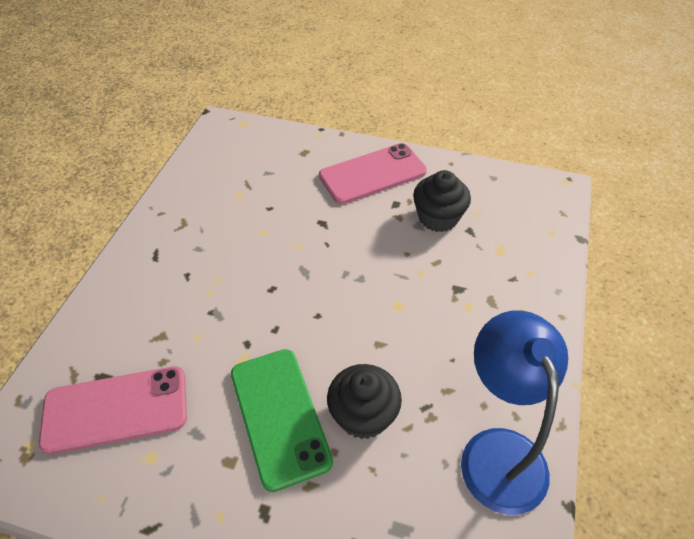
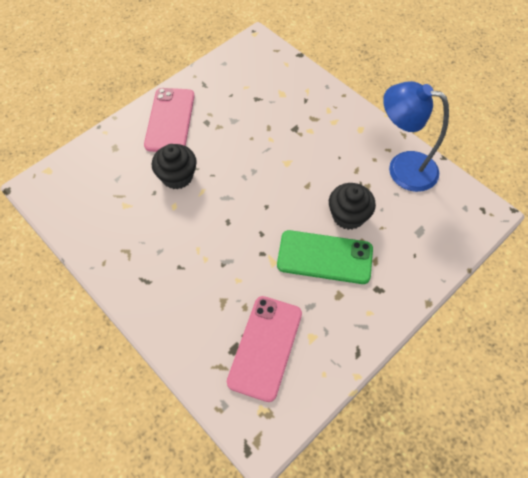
camera: 60 degrees left, 10 degrees up
black cupcake [413,170,471,232] -> black cupcake moved to [152,144,197,190]

